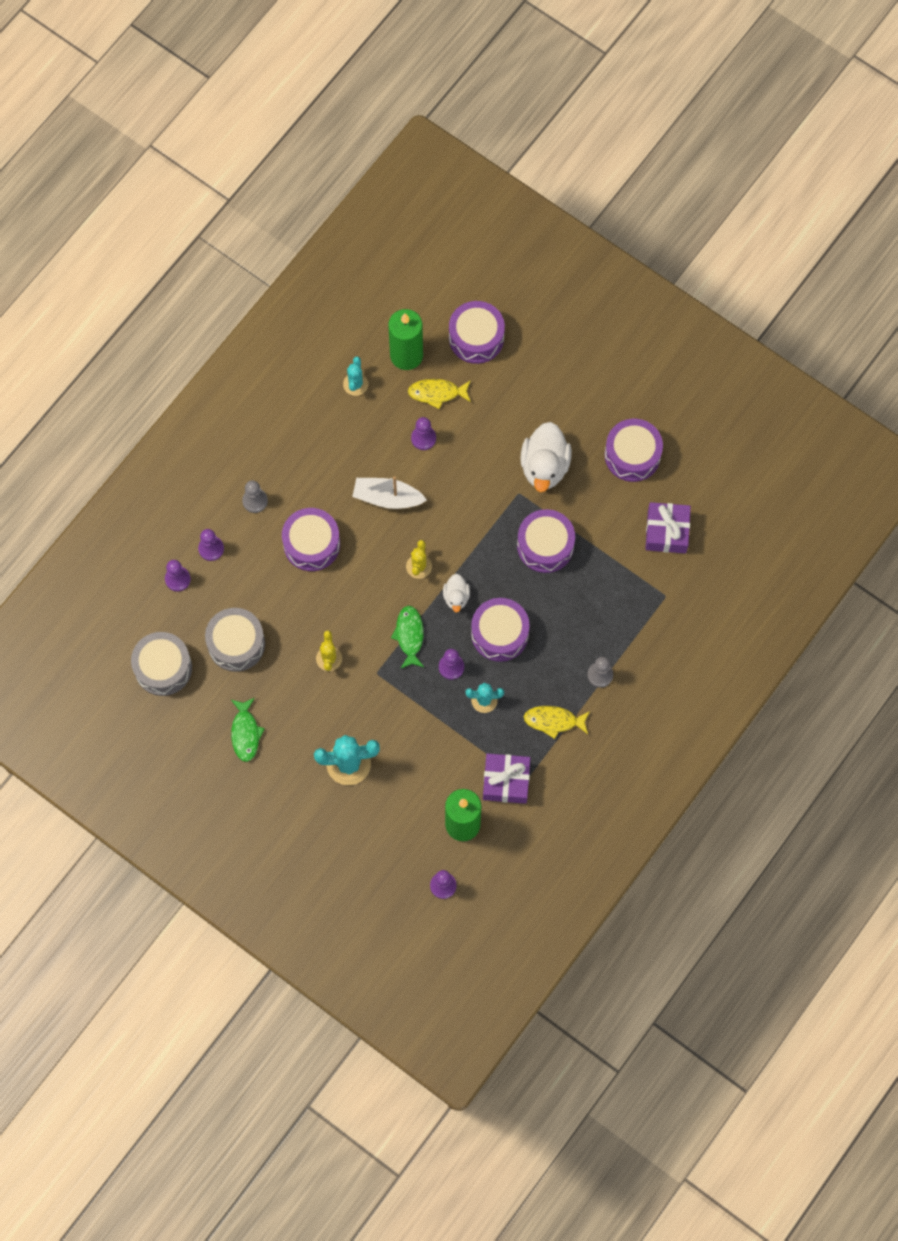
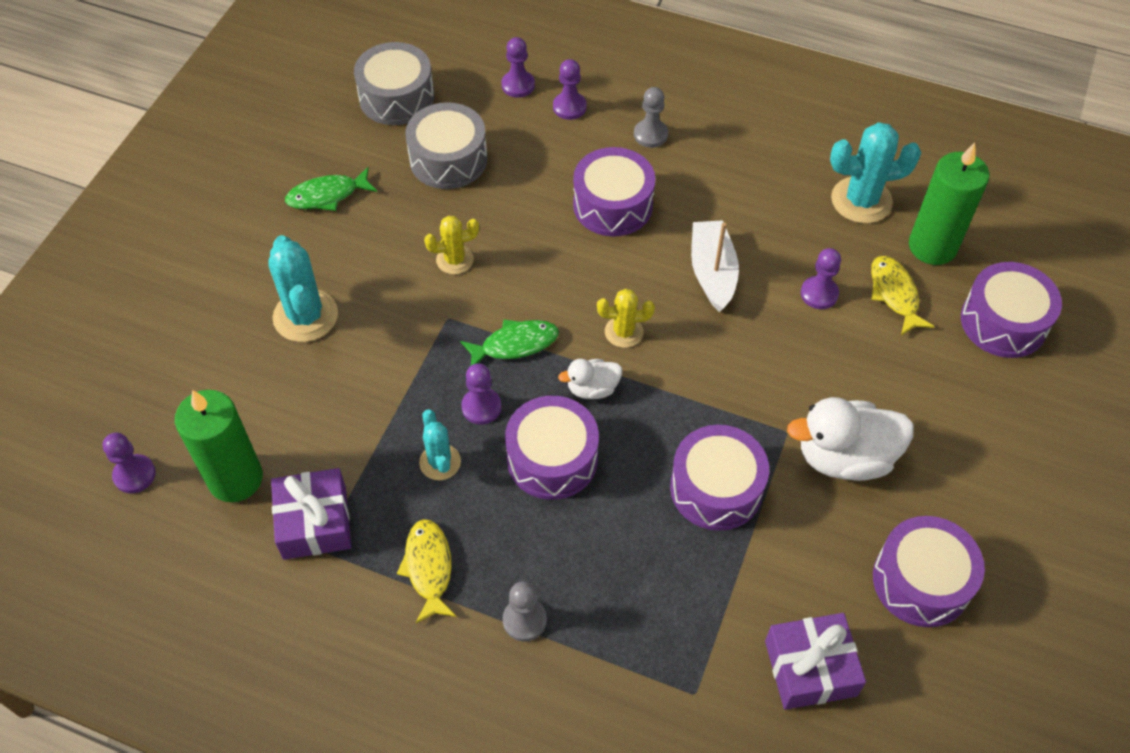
camera: 75 degrees right, 15 degrees down
turquoise cactus [343,357,368,396] -> turquoise cactus [830,122,921,223], size x1.68

